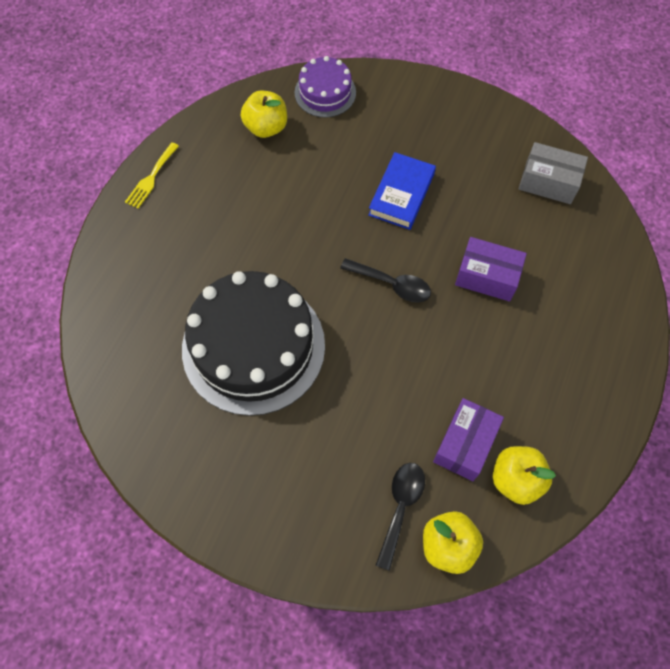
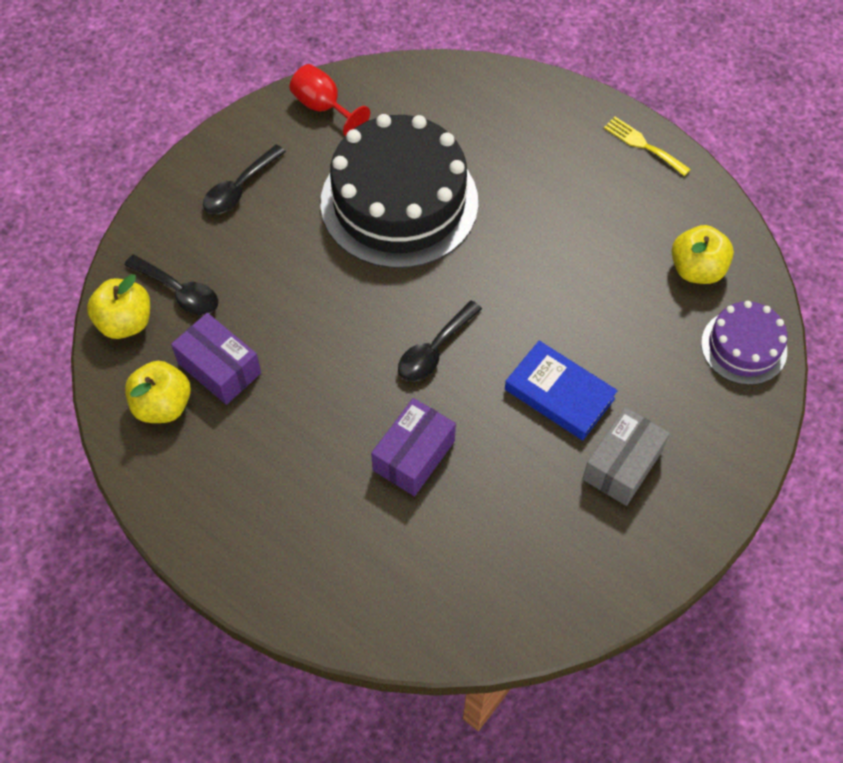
camera: 105 degrees right, 5 degrees down
grey box [519,142,588,204] -> grey box moved to [583,407,670,506]
none -> black spoon [203,144,286,214]
none -> red goblet [290,64,370,136]

